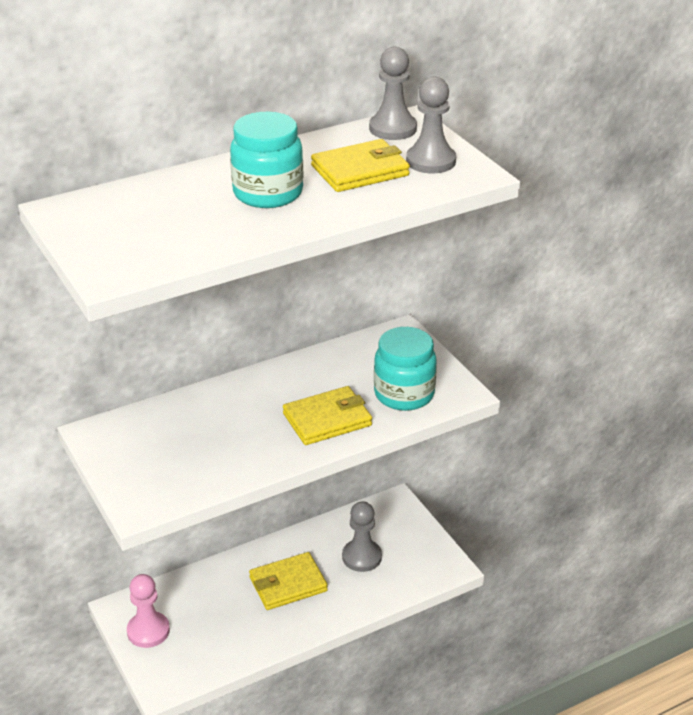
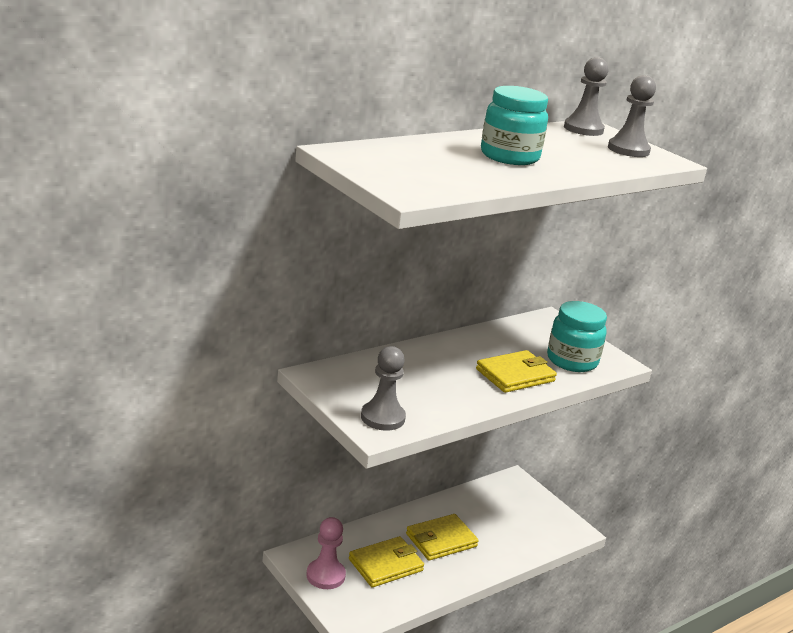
camera: 10 degrees left, 10 degrees down
yellow wallet [311,139,410,192] -> yellow wallet moved to [349,536,424,587]
grey pawn [342,501,382,572] -> grey pawn moved to [361,346,406,431]

